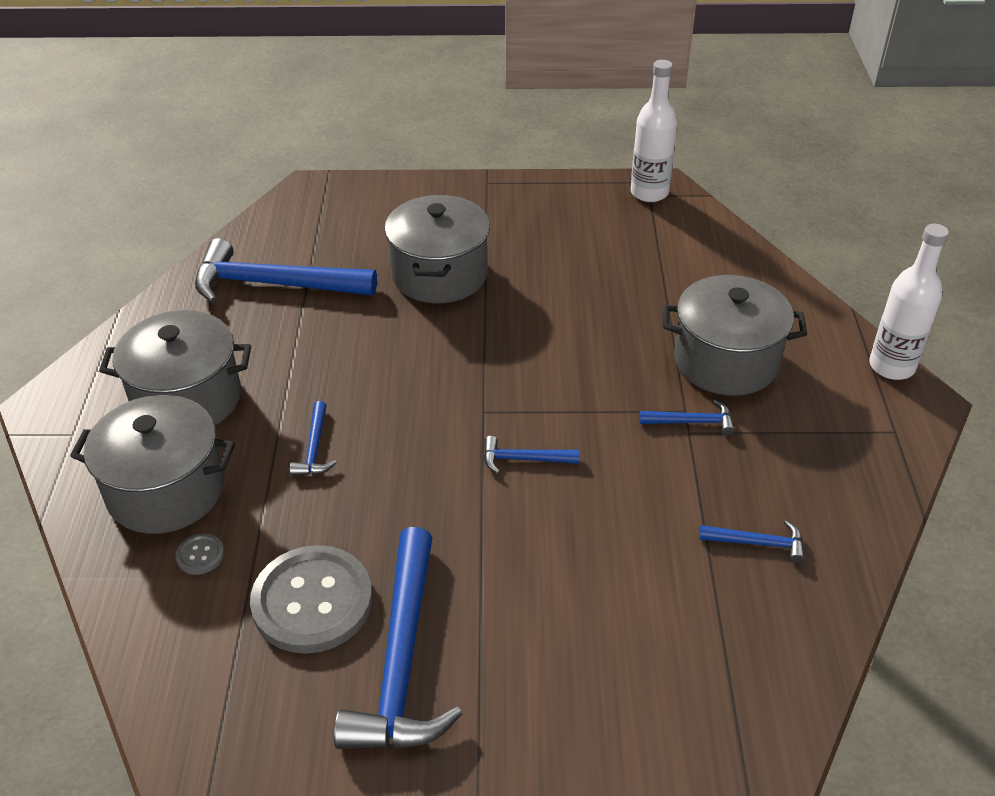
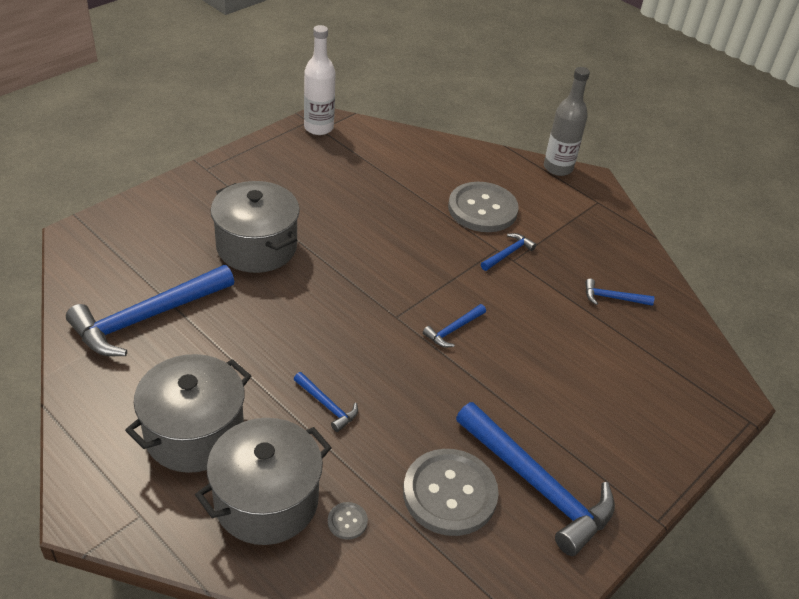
camera: 50 degrees left, 0 degrees up
grey pot [662,275,807,396] -> grey button [448,182,519,232]
blue hammer [699,520,805,564] -> blue hammer turned 135 degrees counterclockwise [585,279,654,306]
white bottle [869,224,949,380] -> grey bottle [544,67,590,176]

